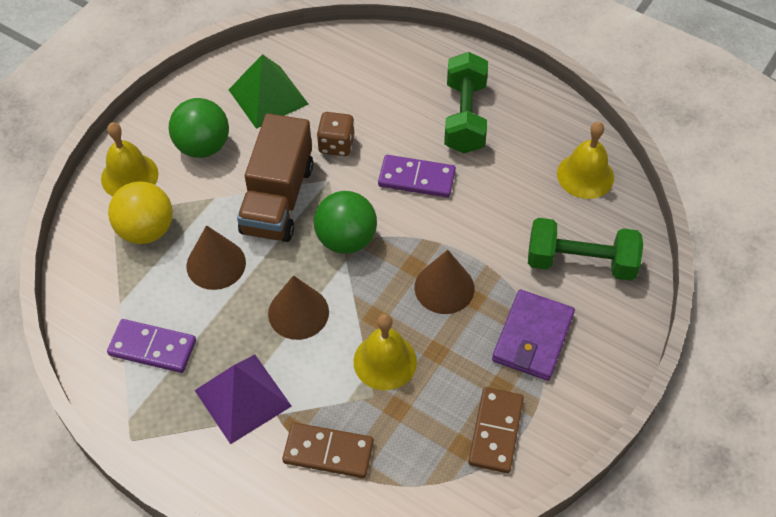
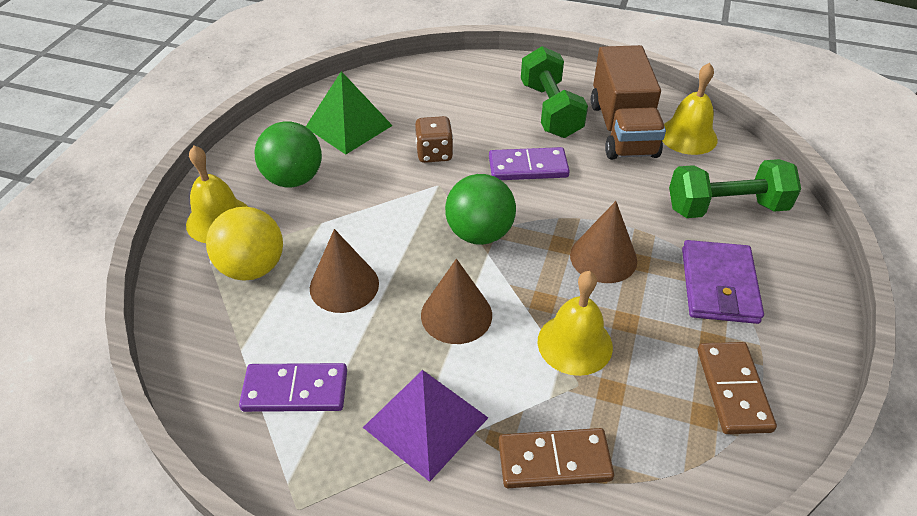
camera: 15 degrees left, 10 degrees down
brown truck [237,113,313,242] -> brown truck moved to [591,45,666,160]

